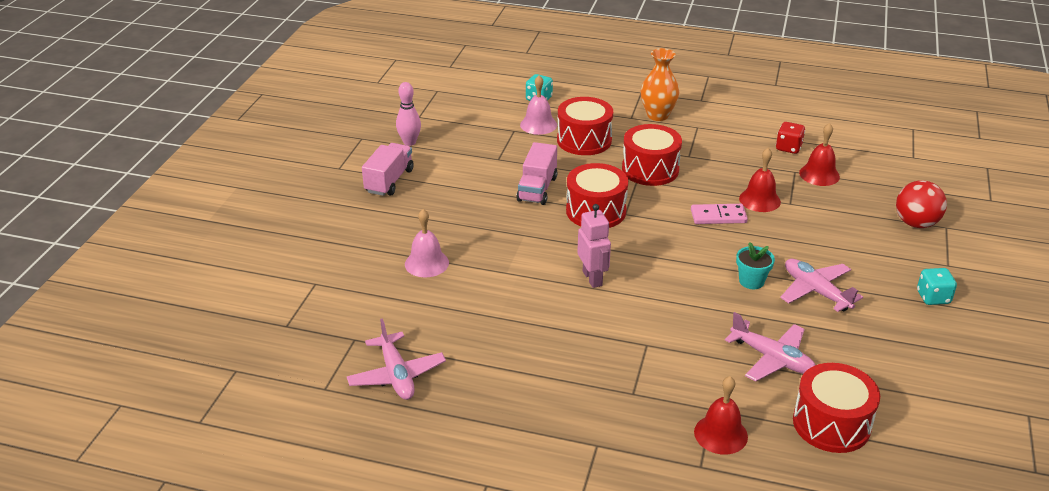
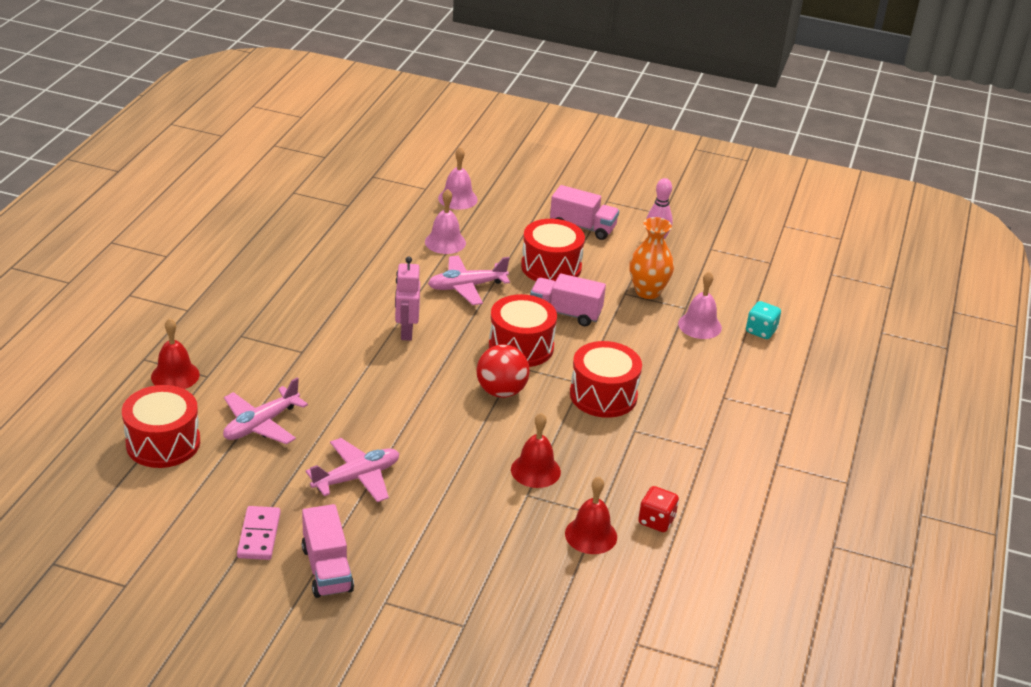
camera: 90 degrees right, 0 degrees up
pink plane [347,318,446,400] -> pink plane moved to [428,255,510,305]
red drum [557,97,613,155] -> red drum moved to [521,219,585,282]
pink robot [577,204,611,288] -> pink robot turned 105 degrees clockwise [395,257,420,341]
orange vase [641,48,679,121] -> orange vase moved to [629,217,674,299]
pink domino [691,204,748,224] -> pink domino moved to [237,506,281,560]
turquoise flower pot [736,242,775,289] -> none
red ball [896,180,947,228] -> red ball moved to [476,344,530,398]
turquoise dice [917,268,957,305] -> pink truck [302,504,354,598]
none -> pink bell [438,147,478,210]

